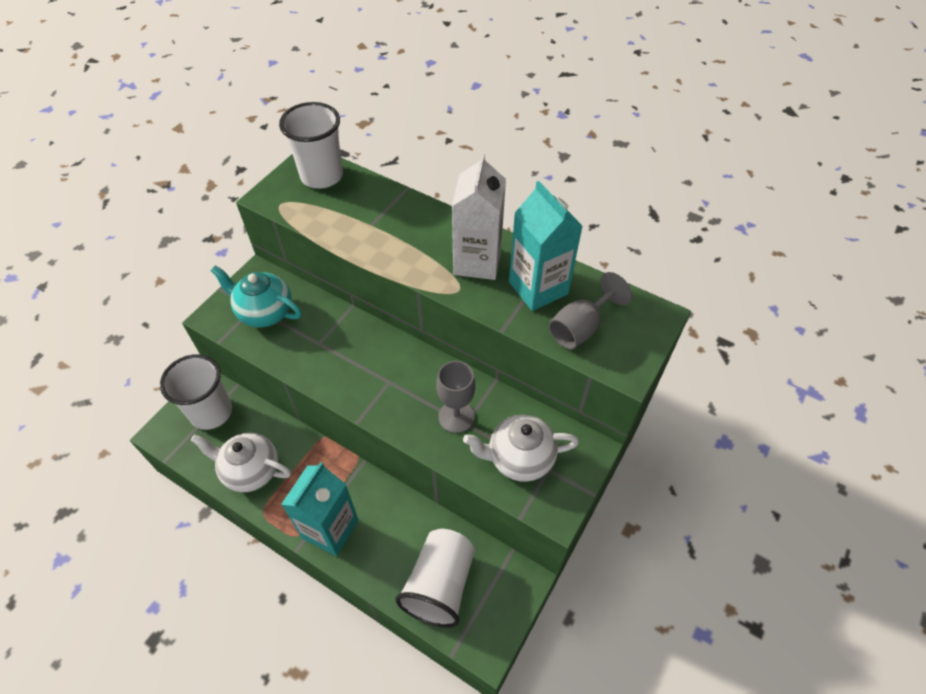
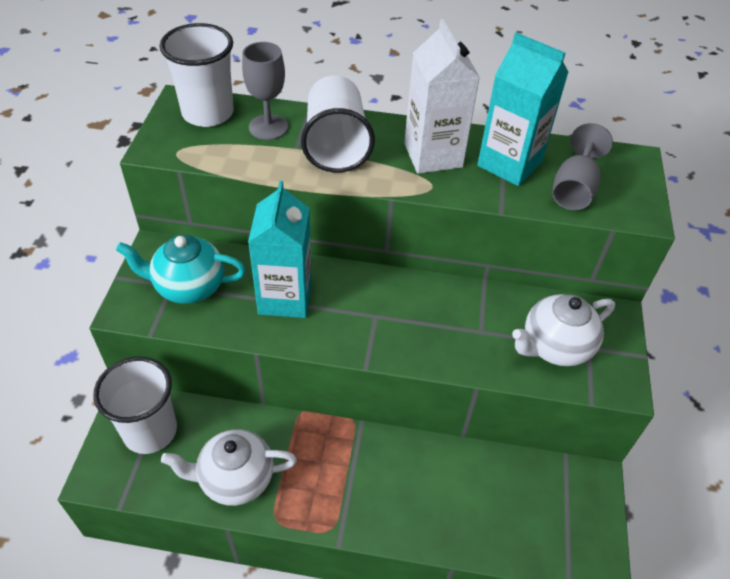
camera: 25 degrees left, 5 degrees down
turquoise carton [281,462,359,556] -> turquoise carton moved to [248,181,312,318]
white cup [395,529,475,628] -> white cup moved to [301,76,375,173]
grey goblet [436,361,475,433] -> grey goblet moved to [242,42,288,140]

